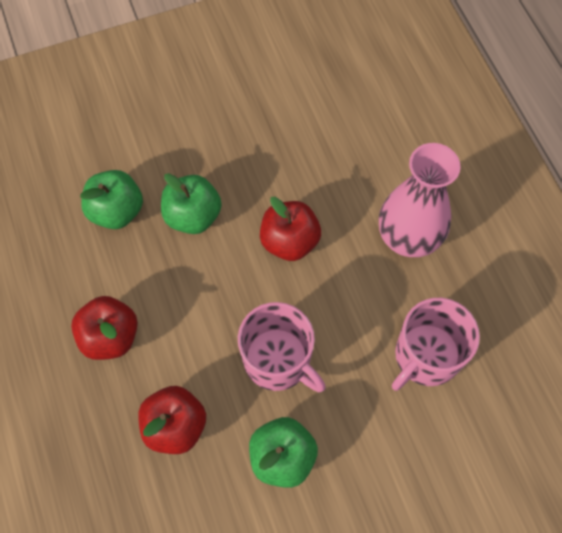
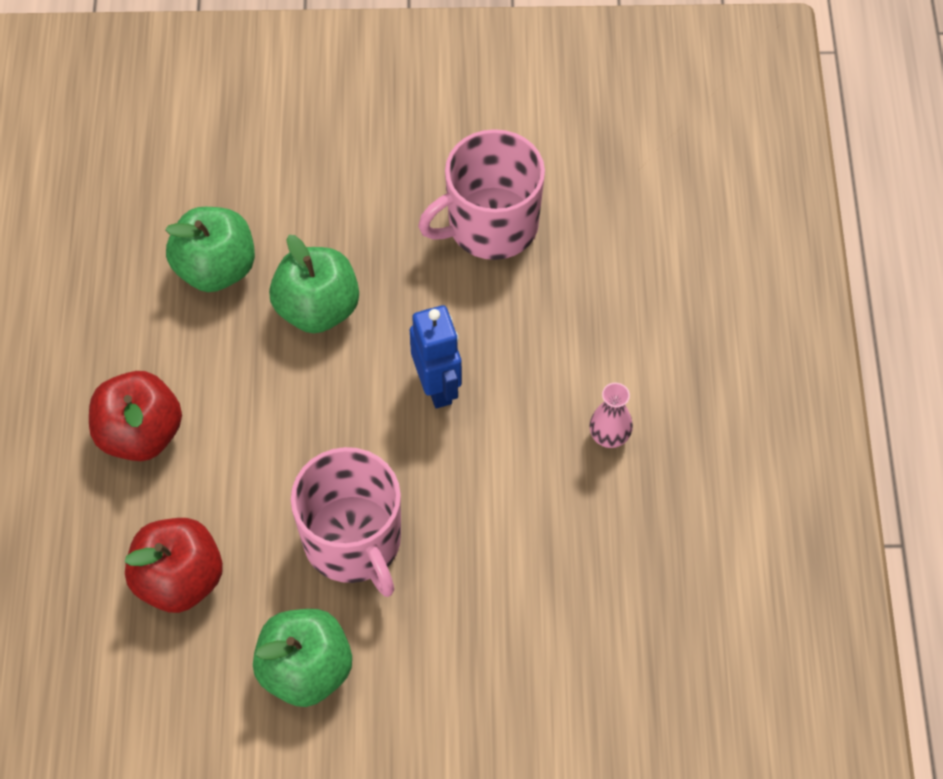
camera: 20 degrees right, 5 degrees down
red apple [260,197,321,261] -> blue robot [410,305,462,408]
pink vase [379,143,460,257] -> pink vase [589,383,633,448], size x0.41
pink mug [392,298,480,391] -> pink mug moved to [418,129,545,260]

